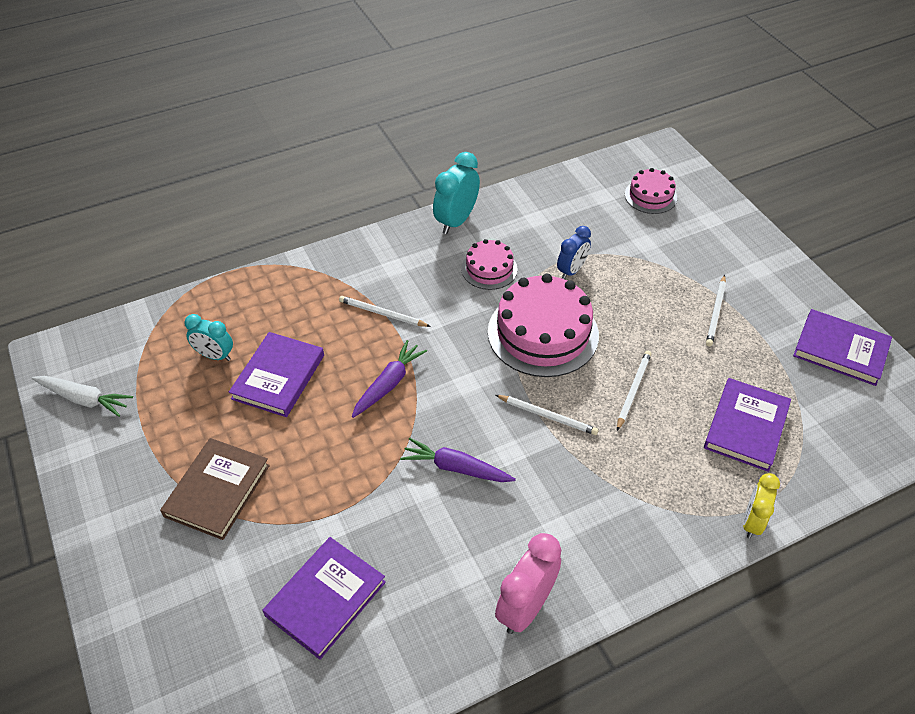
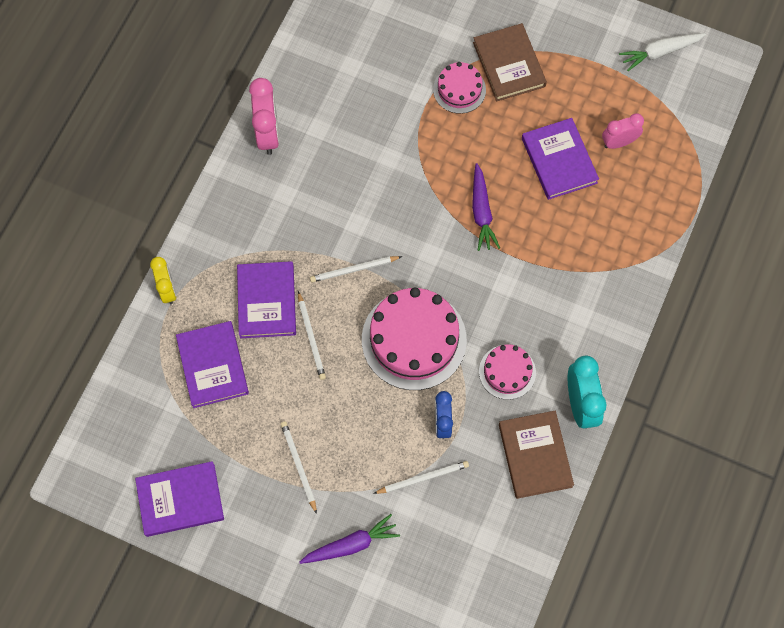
camera: 140 degrees right, 20 degrees up
turquoise clock [184,314,233,361] -> pink clock [602,113,644,149]
purple book [262,537,386,660] -> purple book moved to [237,261,296,338]
white pencil [339,296,431,327] -> white pencil moved to [373,461,469,494]
purple carrot [400,437,516,482] -> purple carrot moved to [299,514,400,564]
pink cake [625,168,677,214] -> pink cake moved to [433,62,486,114]
none -> brown book [499,411,574,499]

